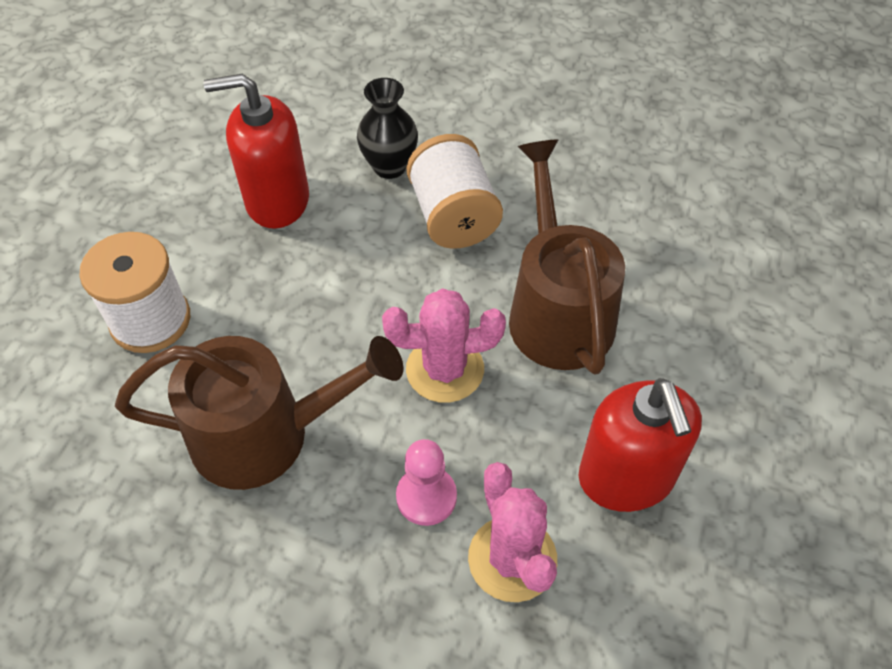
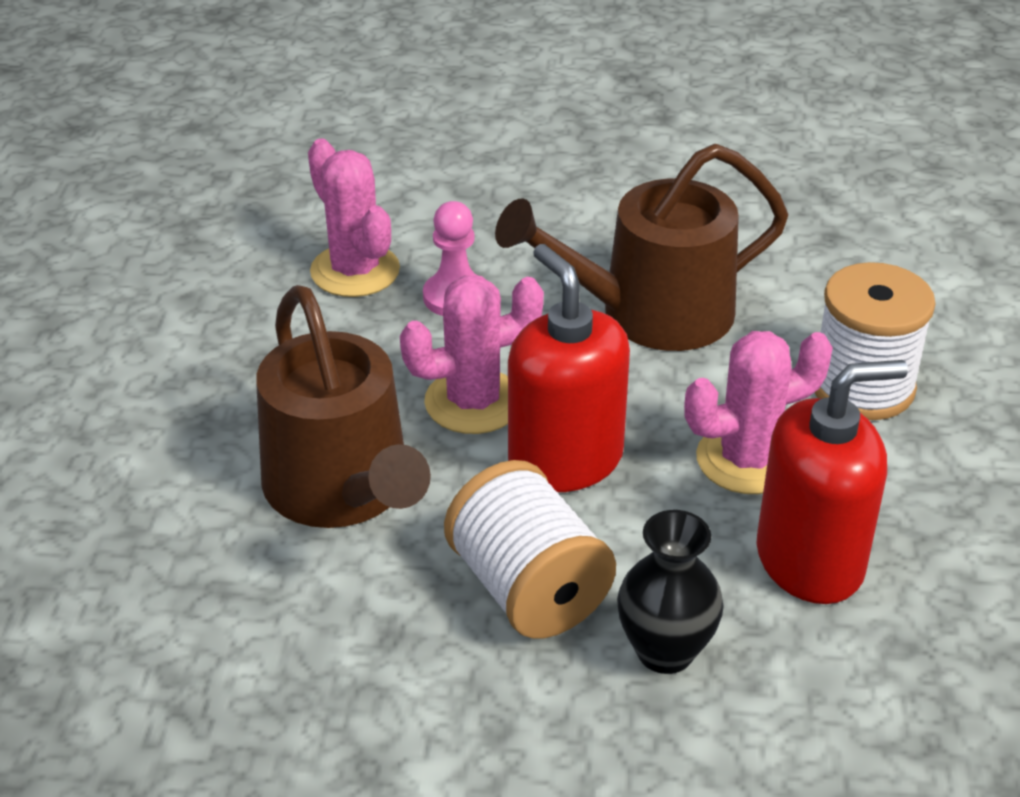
camera: 165 degrees right, 15 degrees down
red soap dispenser [579,378,702,512] -> red soap dispenser moved to [508,244,630,492]
none -> pink cactus [684,331,833,494]

